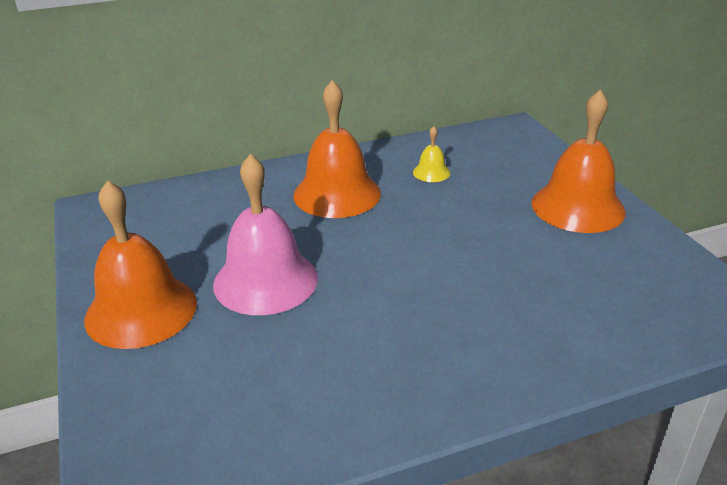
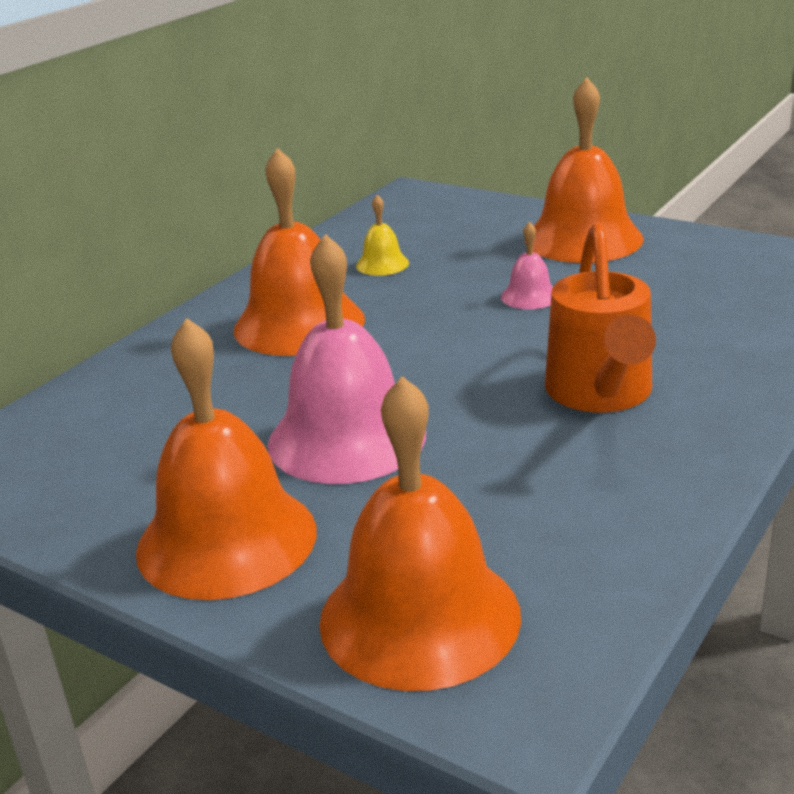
camera: 35 degrees left, 5 degrees down
none -> orange bell [319,376,521,691]
none -> pink bell [501,222,553,309]
none -> orange watering can [545,222,656,412]

